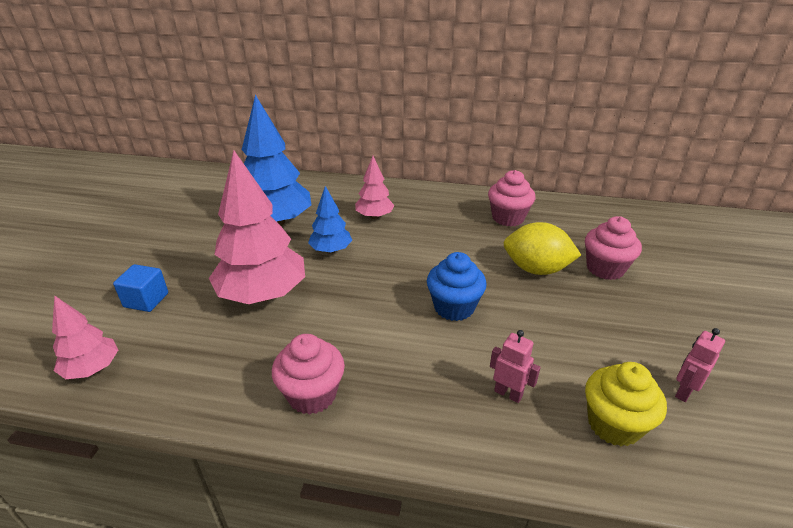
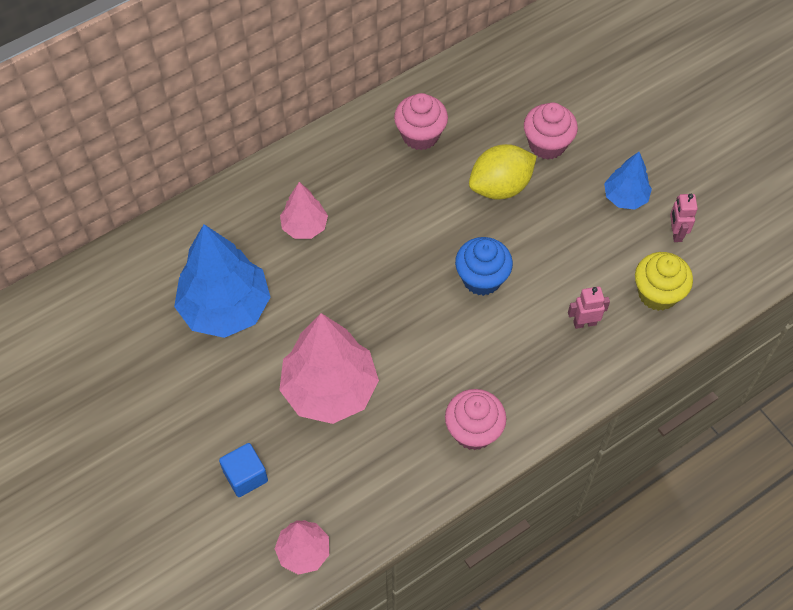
camera: 45 degrees left, 25 degrees up
blue tree [308,186,352,254] -> blue tree moved to [604,152,652,210]

